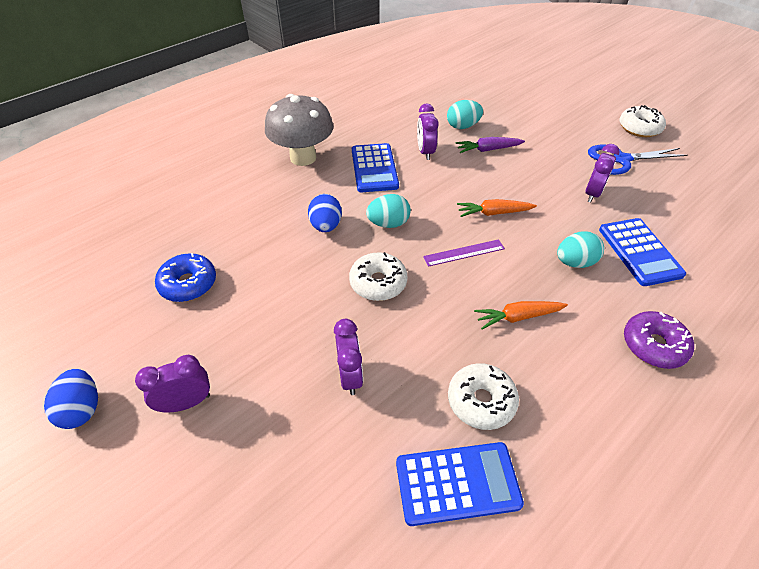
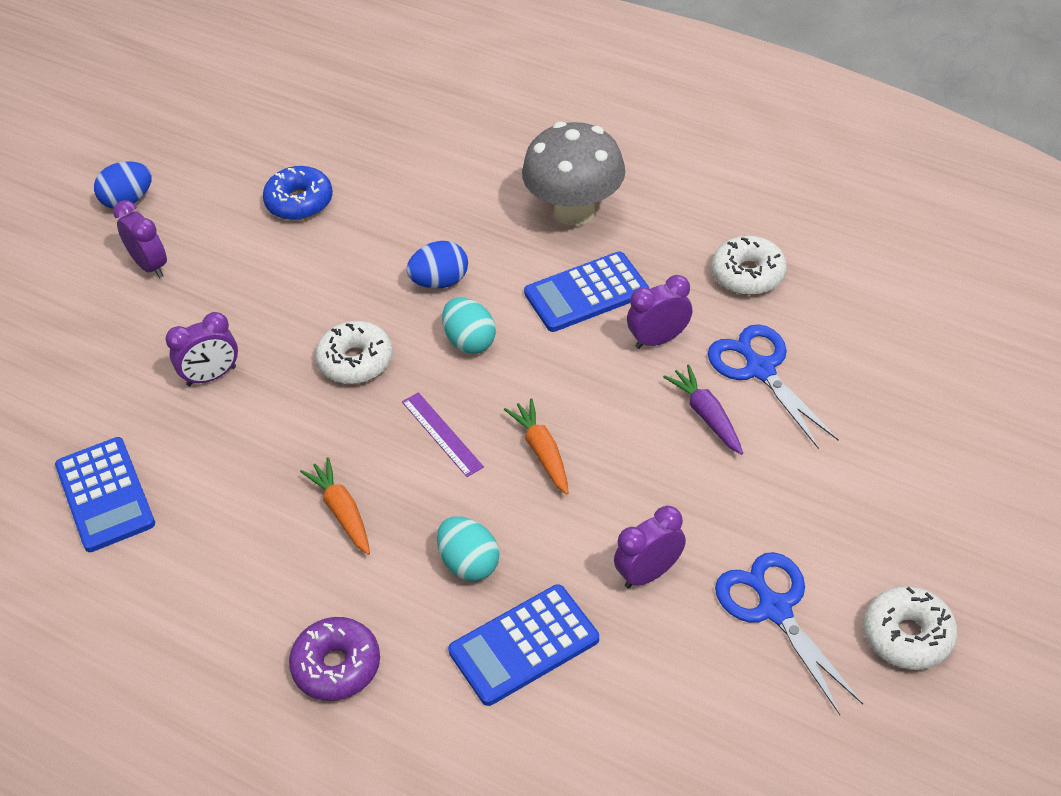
camera: 75 degrees right, 0 degrees up
turquoise egg [447,100,483,129] -> blue scissors [708,324,839,449]
white donut [448,363,519,430] -> white donut moved to [712,236,787,295]
purple clock [585,144,620,203] -> purple clock turned 135 degrees clockwise [614,506,686,589]

